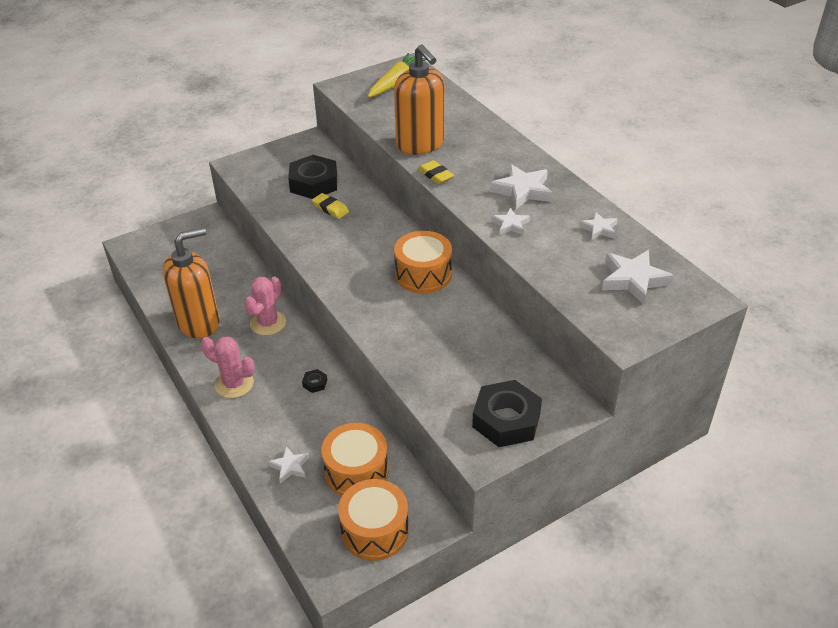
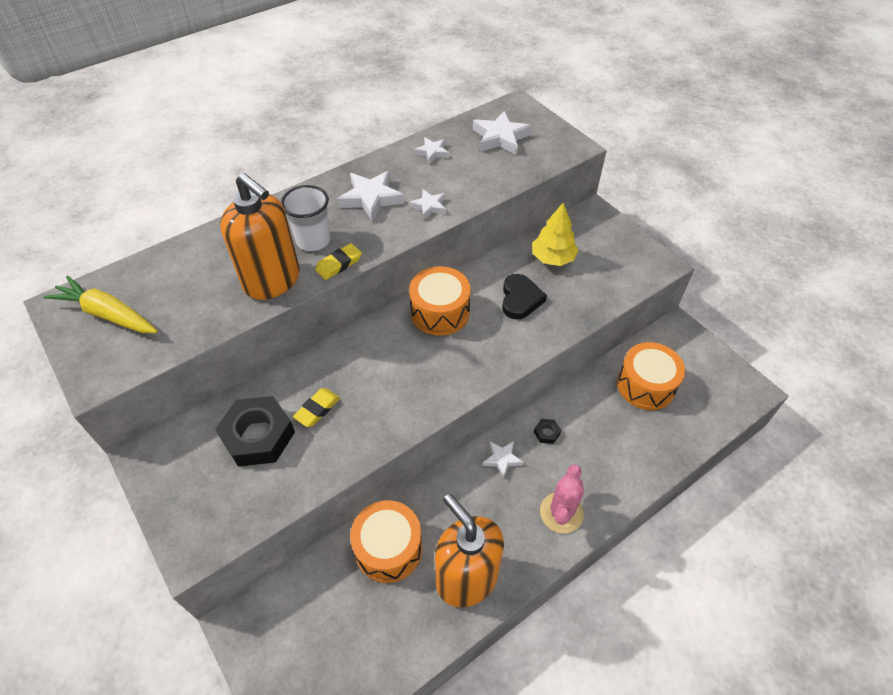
camera: 95 degrees left, 10 degrees up
pink cactus [244,277,286,336] -> none
white star [268,446,310,483] -> white star moved to [483,441,524,479]
orange drum [338,479,409,561] -> orange drum moved to [350,500,422,583]
orange soap dispenser [394,45,444,155] -> orange soap dispenser turned 75 degrees clockwise [220,173,300,300]
black nut [472,380,542,447] -> none
none -> white cup [281,185,331,251]
none -> black heart [502,274,547,320]
none -> yellow tree [532,203,578,266]

